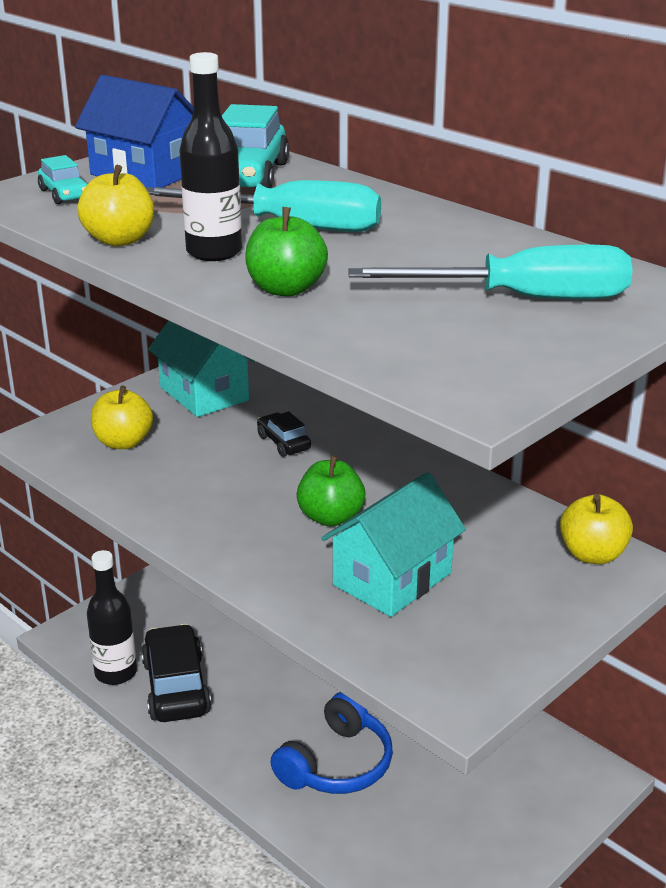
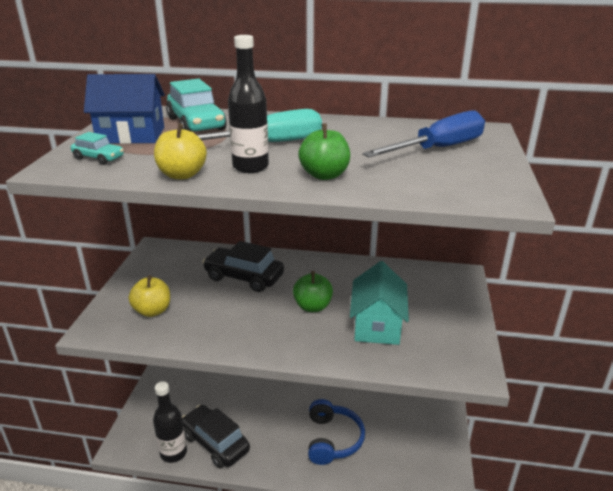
camera: 35 degrees left, 0 degrees up
turquoise house [148,321,256,417] -> none
black car [257,411,311,457] -> black car [202,241,284,292], size x1.93
turquoise screwdriver [348,245,633,299] -> blue screwdriver [362,110,485,157]
yellow apple [560,494,633,564] -> none

